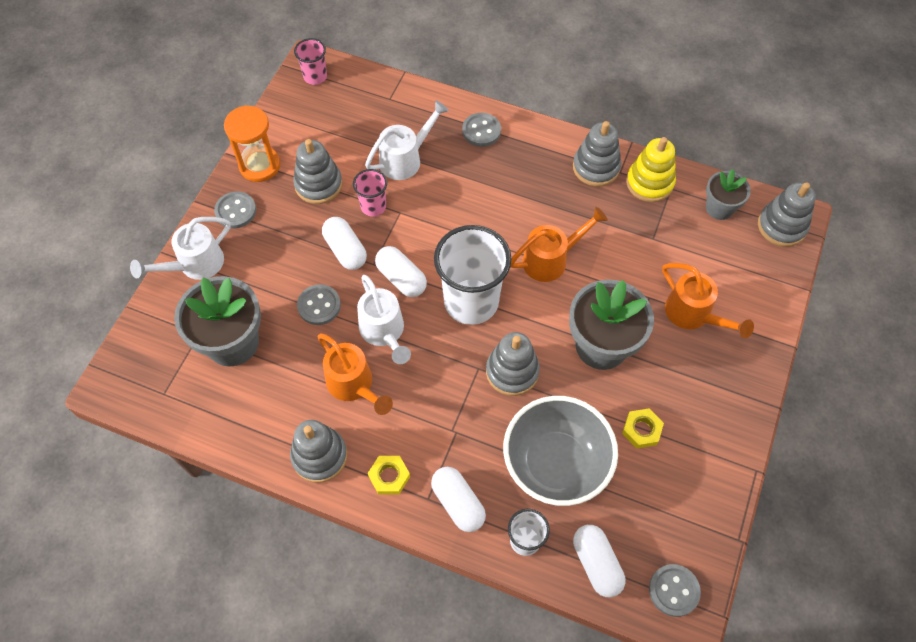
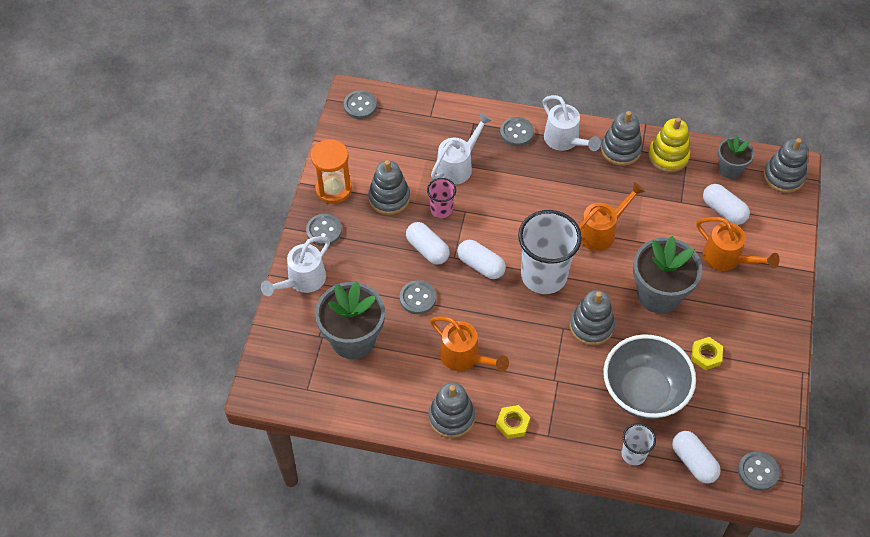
camera: 10 degrees left, 5 degrees down
pink cup [294,38,327,85] -> grey button [344,90,377,119]
white watering can [357,275,411,364] -> white watering can moved to [543,95,601,151]
white capsule [431,467,486,532] -> white capsule moved to [703,184,750,225]

